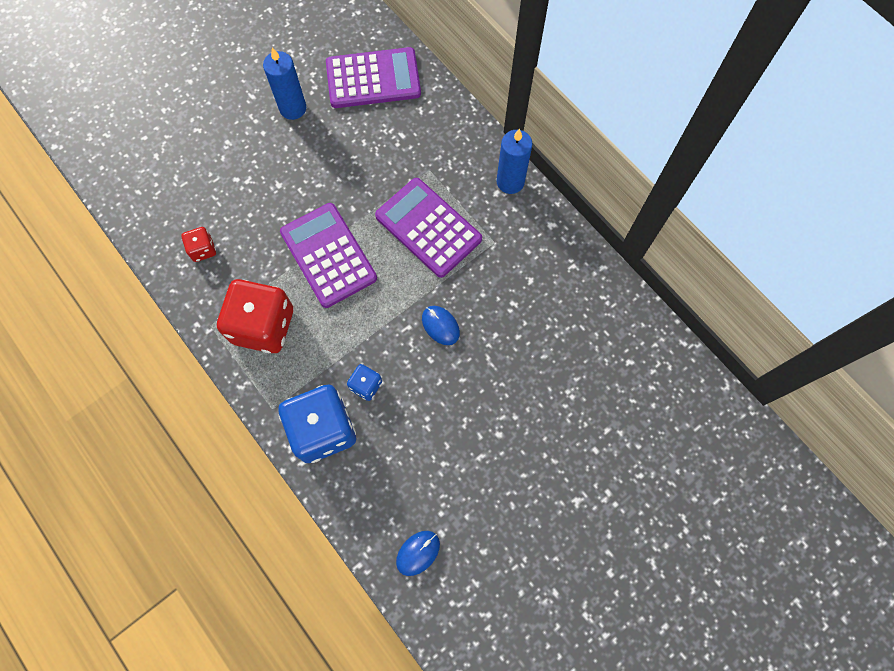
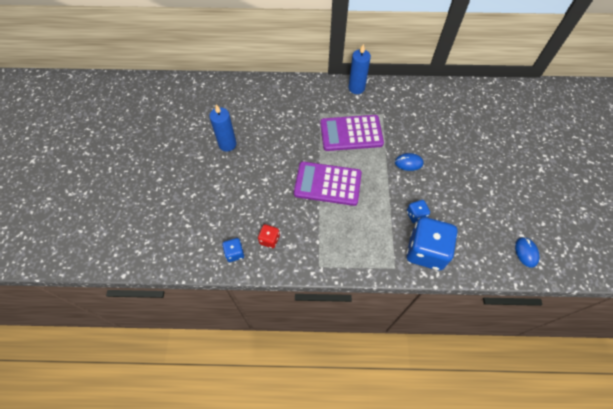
camera: 50 degrees left, 10 degrees down
red dice [217,279,293,353] -> none
purple calculator [326,47,421,108] -> none
none -> blue dice [222,238,244,262]

